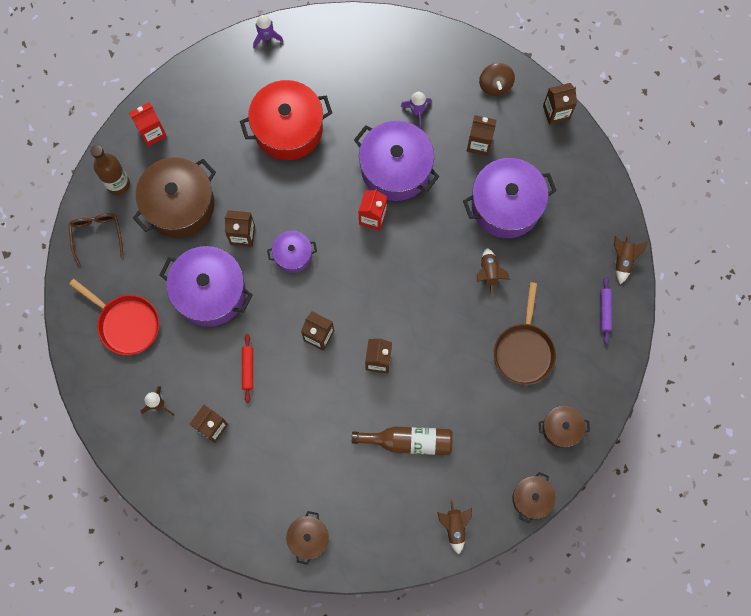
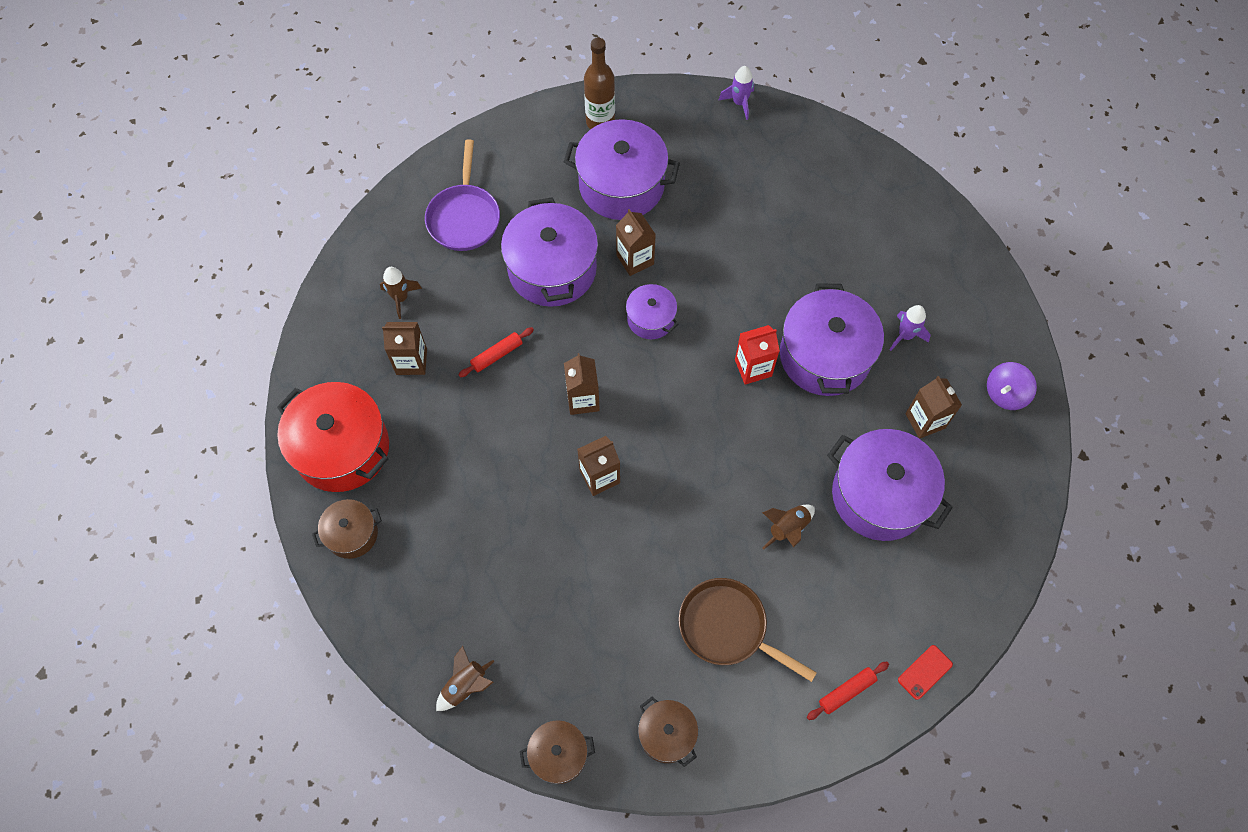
camera: 55 degrees right, 10 degrees down
brown glasses [69,213,124,266] -> none
red pan [69,279,159,355] -> purple pan [425,139,500,251]
red carton [129,102,167,147] -> none
brown pot [133,157,216,238] -> purple pot [564,119,680,220]
red pot [240,80,332,160] -> red pot moved to [277,382,389,492]
purple rocket [253,15,284,49] -> purple rocket moved to [718,66,754,120]
brown bottle [352,427,453,455] -> none
brown spinning top [479,63,515,96] -> purple spinning top [987,362,1037,410]
brown pan [494,282,556,385] -> brown pan turned 60 degrees clockwise [679,578,817,682]
brown carton [543,83,577,125] -> none
purple rolling pin [600,277,612,344] -> red rolling pin [807,662,889,720]
brown rocket [614,236,647,284] -> red phone [898,645,953,700]

